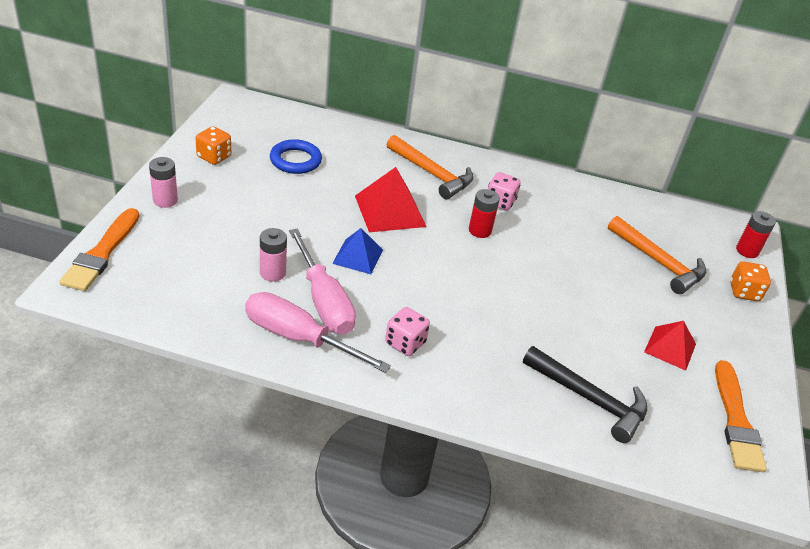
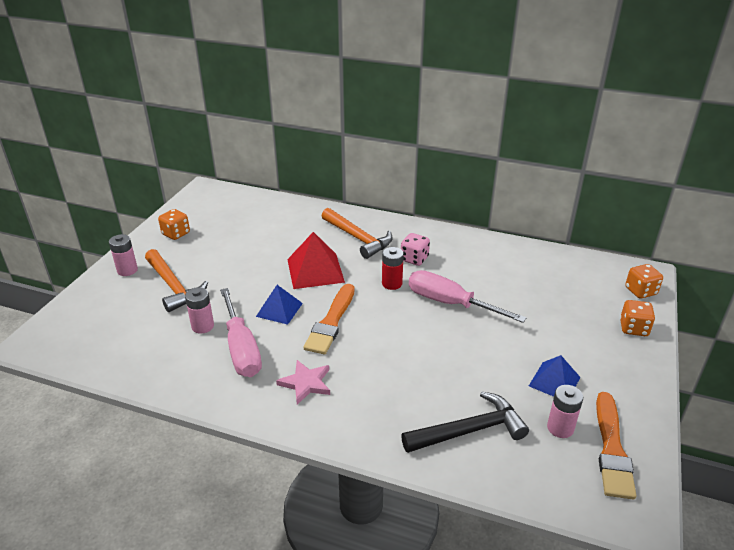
camera: 10 degrees right, 5 degrees down
orange brush [59,208,139,291] -> orange brush moved to [303,284,355,354]
pink screwdriver [245,292,391,373] -> pink screwdriver moved to [409,270,527,323]
blue ring [270,139,322,174] -> none
pink dice [385,307,430,356] -> pink star [276,360,330,405]
black hammer [523,346,648,443] -> black hammer turned 60 degrees counterclockwise [401,391,529,453]
orange hammer [608,216,706,294] -> orange hammer moved to [145,249,208,312]
red pyramid [644,321,696,371] -> blue pyramid [529,355,580,397]
red battery [736,211,776,258] -> orange dice [625,264,663,299]
none -> pink battery [547,385,583,438]

